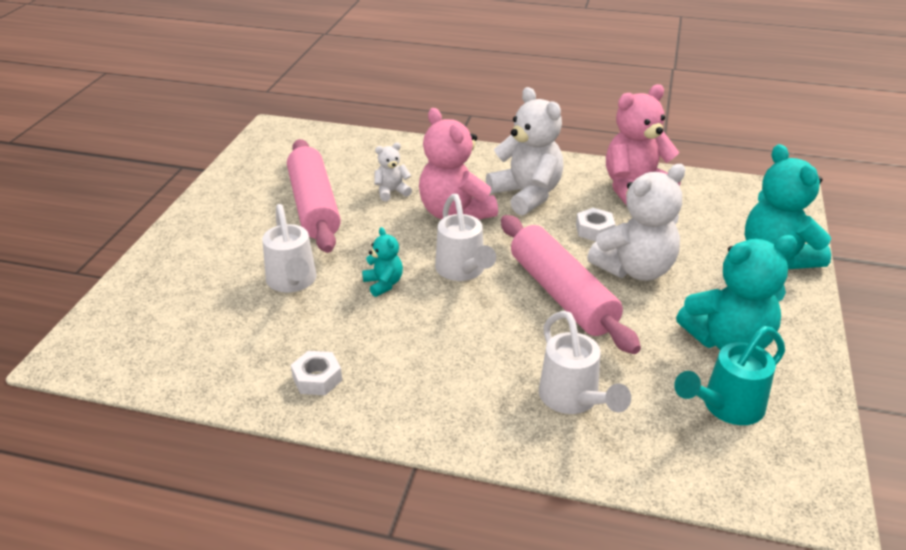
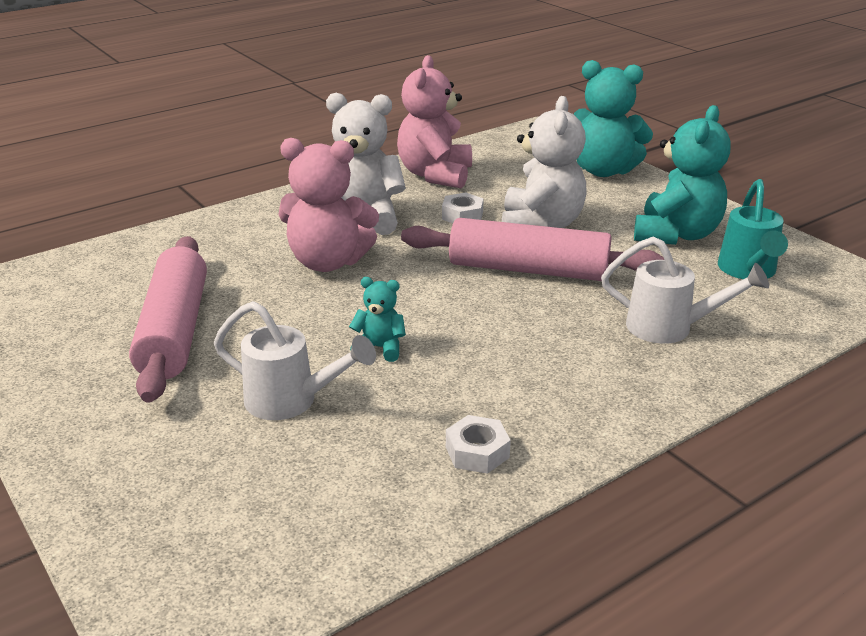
camera: 50 degrees left, 5 degrees down
pink rolling pin [287,139,341,253] -> pink rolling pin turned 60 degrees clockwise [129,236,207,403]
white teddy bear [374,142,412,201] -> none
white watering can [435,194,496,281] -> none

